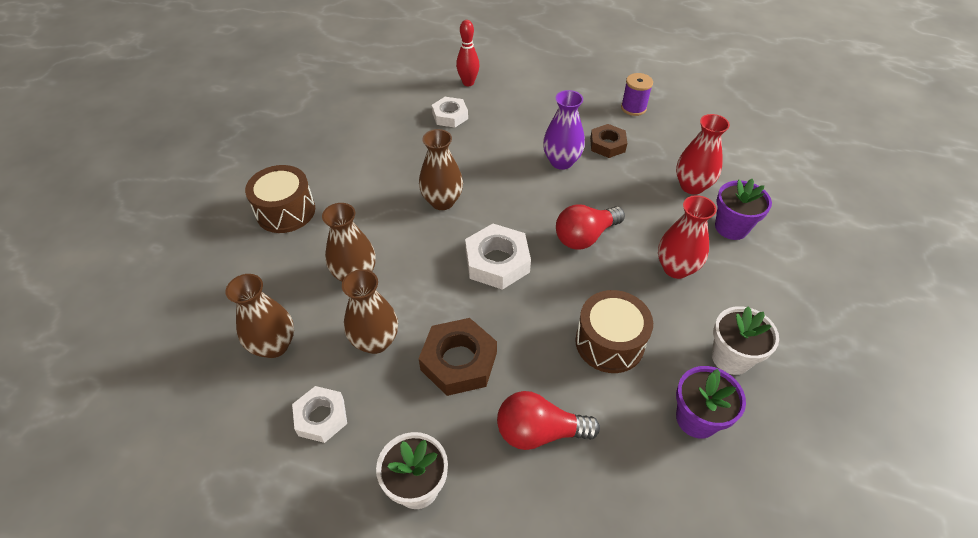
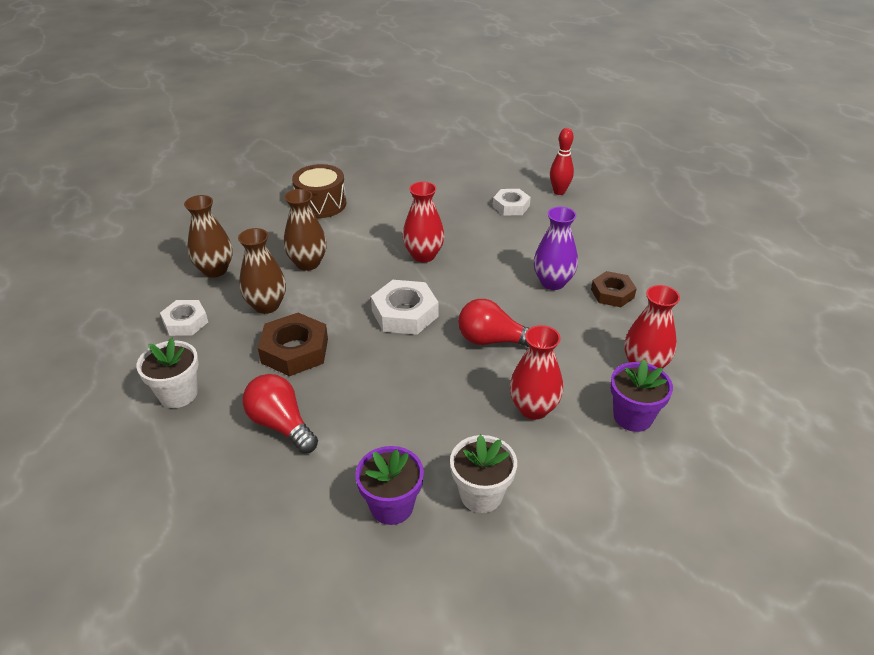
camera: 45 degrees right, 10 degrees down
brown vase [419,129,463,210] -> red vase [403,181,445,262]
brown drum [575,290,653,373] -> none
purple spool [621,73,653,116] -> none

